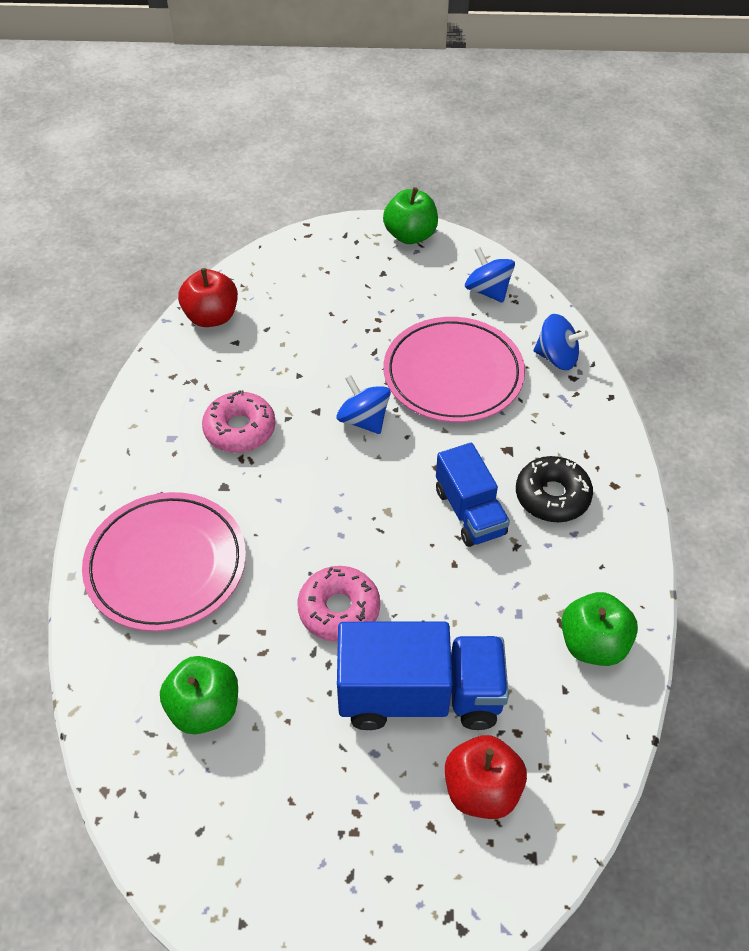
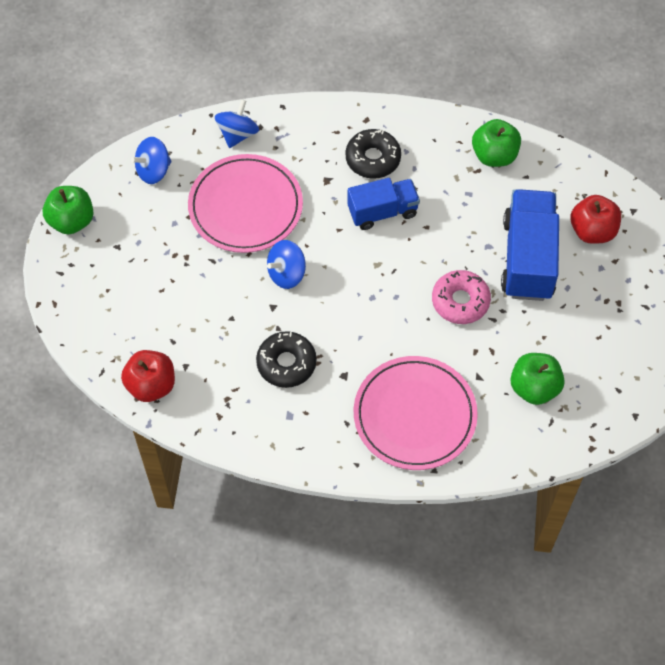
camera: 85 degrees left, 10 degrees up
pink donut [202,390,276,453] -> black donut [256,331,316,388]

